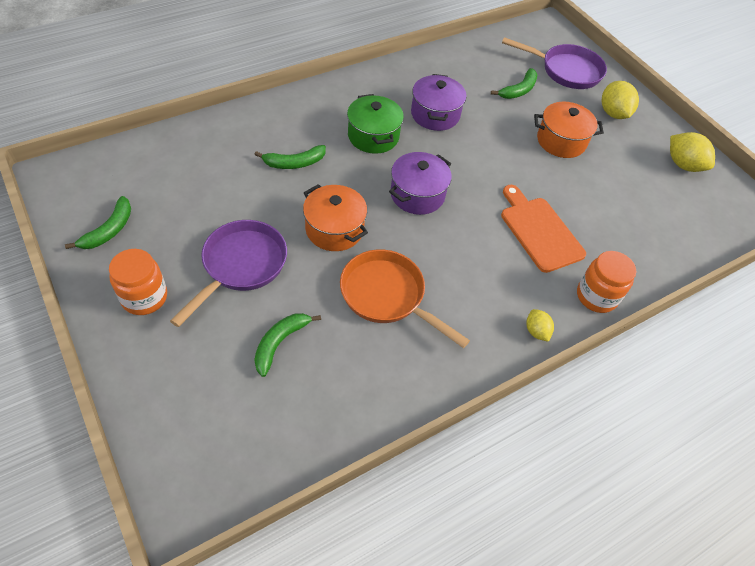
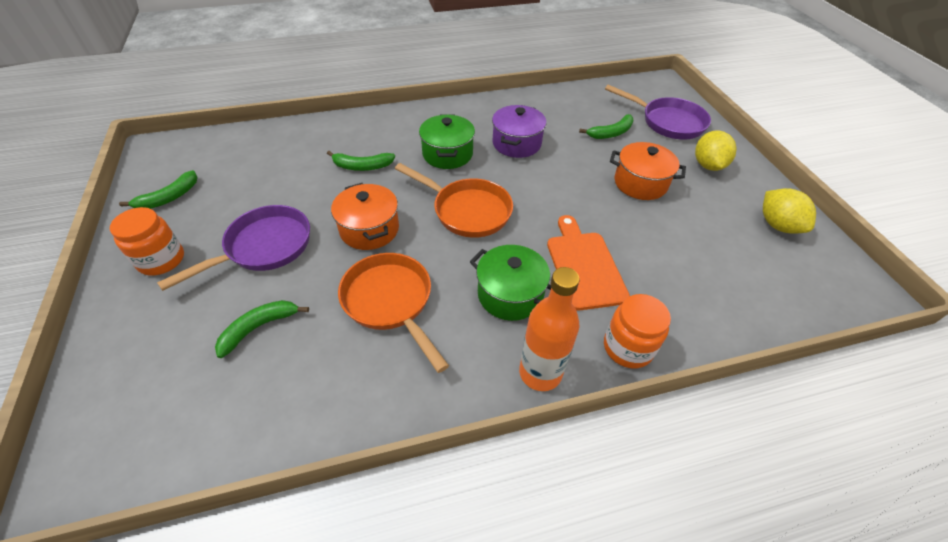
camera: 20 degrees right, 5 degrees down
purple pot [389,152,452,215] -> orange pan [395,163,513,238]
yellow lemon [526,309,554,342] -> orange bottle [519,267,580,391]
none -> green pot [470,245,551,321]

